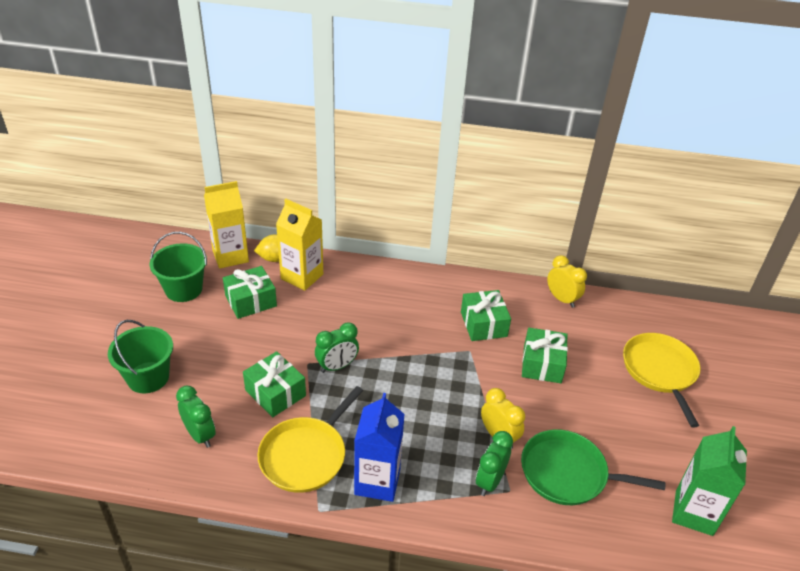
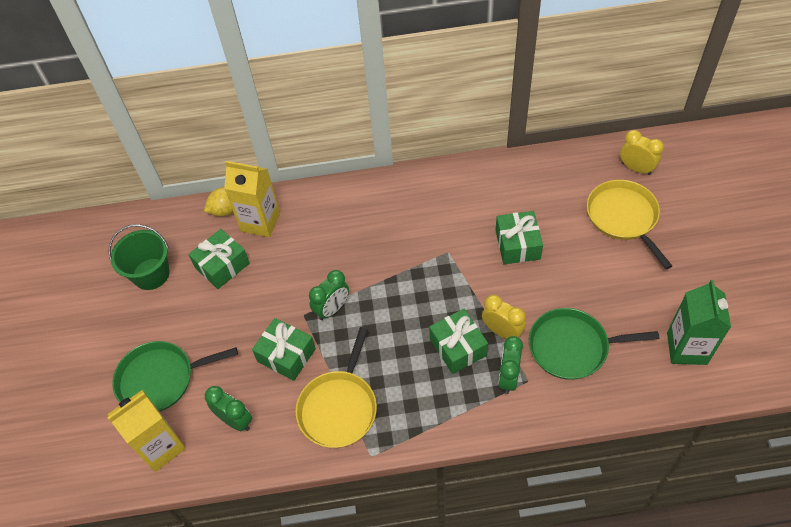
camera: 10 degrees left, 15 degrees up
green bucket [108,320,173,393] -> green pan [113,341,238,412]
yellow carton [204,181,249,269] -> yellow carton moved to [107,390,186,472]
blue carton [354,393,405,502] -> none
green gift [461,290,511,341] -> green gift moved to [429,309,488,374]
yellow clock [547,255,587,308] -> yellow clock moved to [620,130,664,175]

